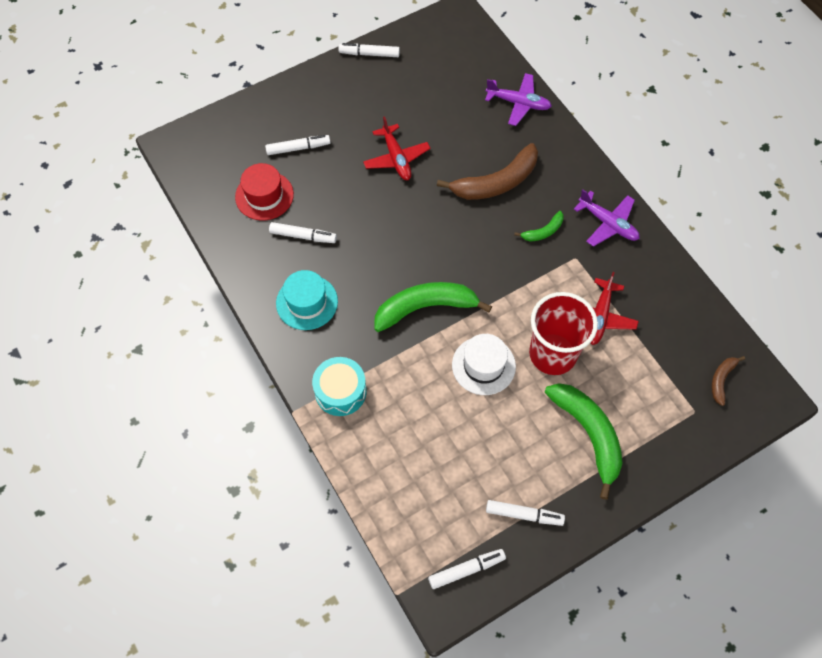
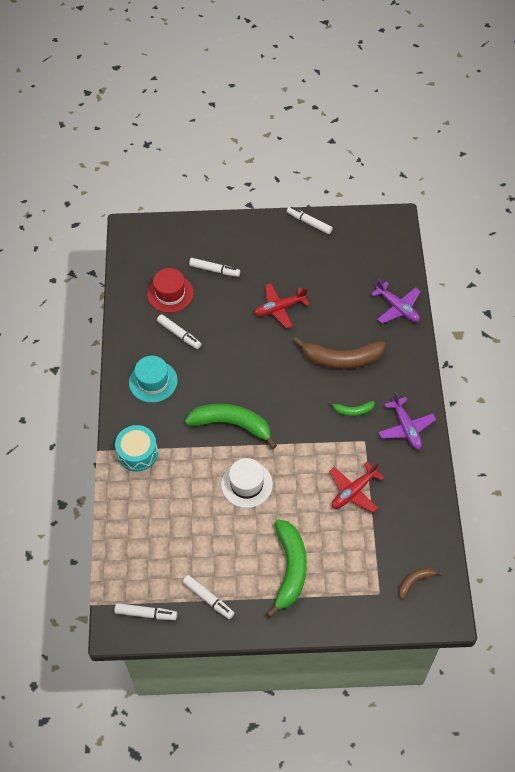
camera: 30 degrees right, 5 degrees down
red plane [363,116,430,180] -> red plane turned 60 degrees clockwise [254,283,309,329]
red cup [529,292,598,375] -> none

